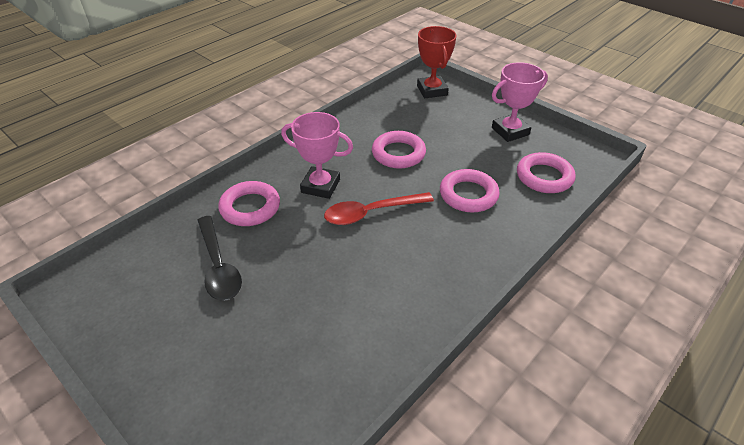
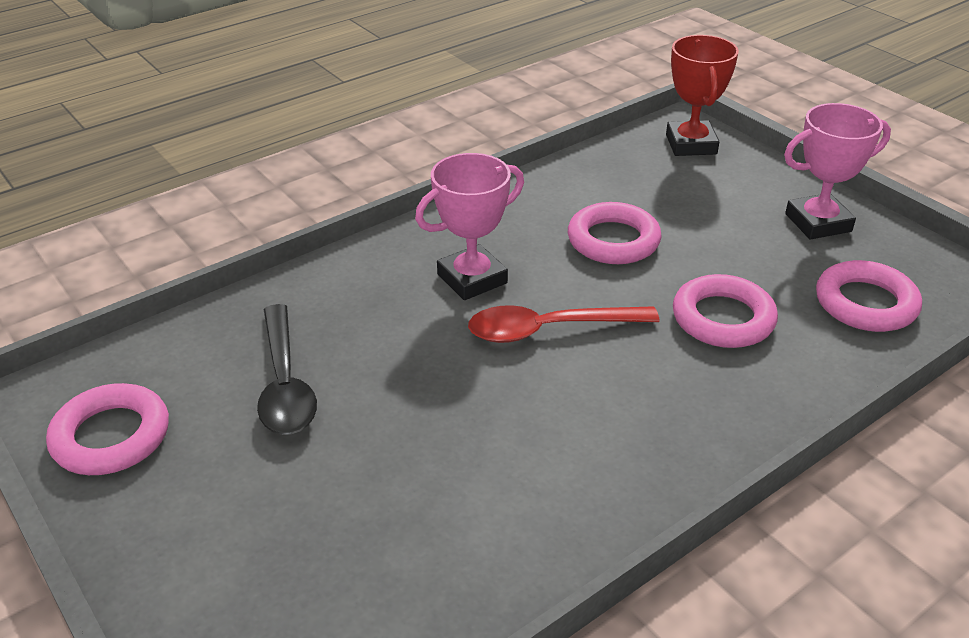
camera: 10 degrees right, 5 degrees down
pink ring [218,181,280,226] -> pink ring moved to [46,383,169,475]
pink trophy [281,112,353,199] -> pink trophy turned 60 degrees counterclockwise [415,153,524,300]

